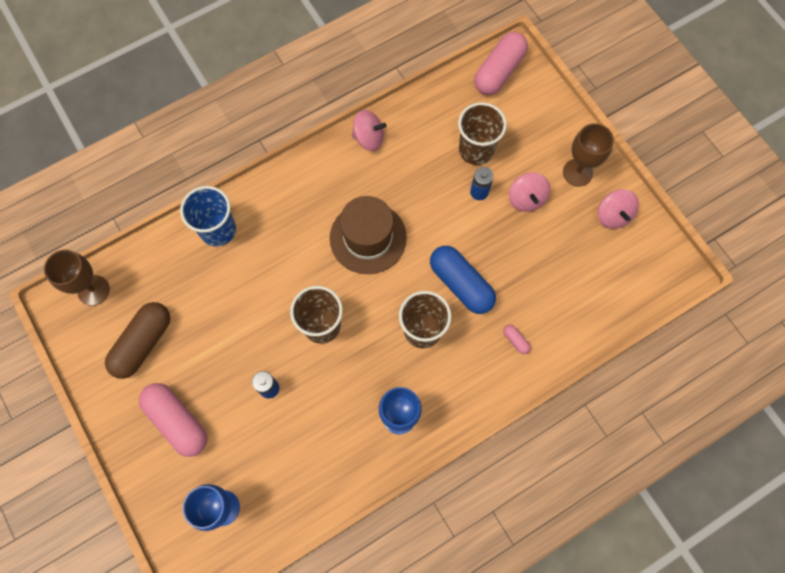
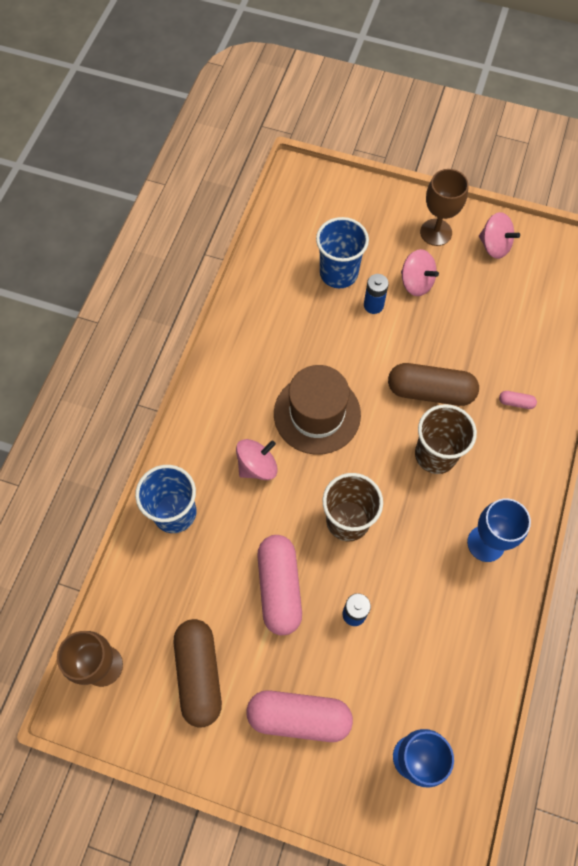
camera: 40 degrees left, 5 degrees down
pink spinning top [352,110,387,151] -> pink spinning top moved to [236,439,278,480]
blue capsule [430,246,496,314] -> brown capsule [388,363,479,406]
brown cup [458,102,507,165] -> blue cup [316,217,369,288]
pink capsule [474,32,528,95] -> pink capsule moved to [257,535,302,635]

